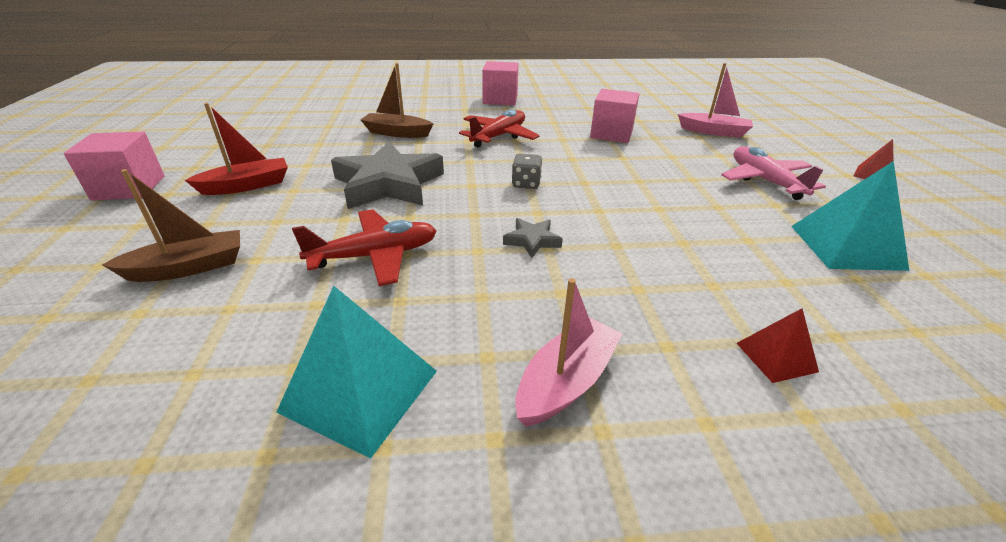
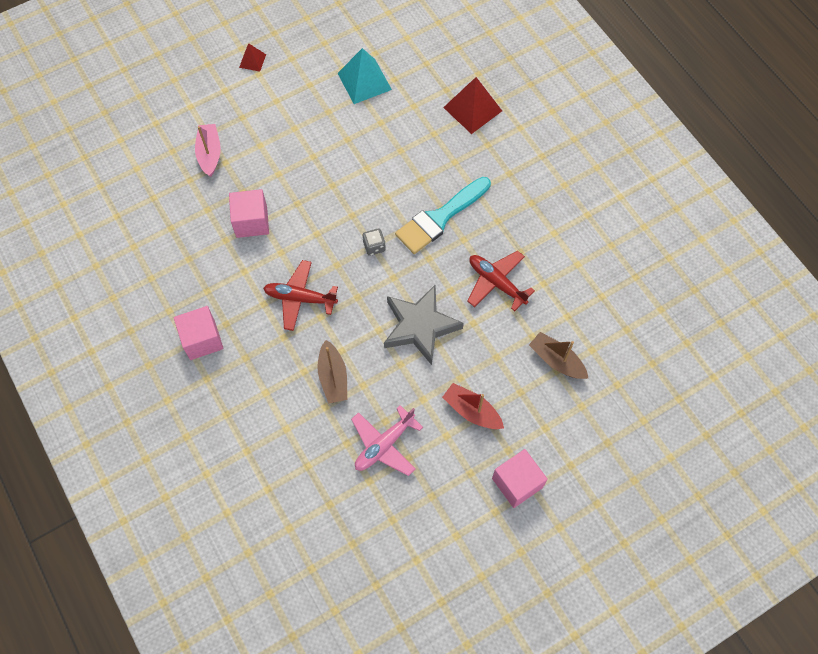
camera: 115 degrees left, 30 degrees up
turquoise pyramid [276,286,437,459] -> none
grey star [503,218,563,258] -> turquoise brush [395,177,491,254]
pink boat [515,278,622,427] -> none
pink plane [721,146,826,200] -> pink plane moved to [351,405,423,476]
red pyramid [736,308,819,383] -> red pyramid [443,77,502,134], size x1.88

